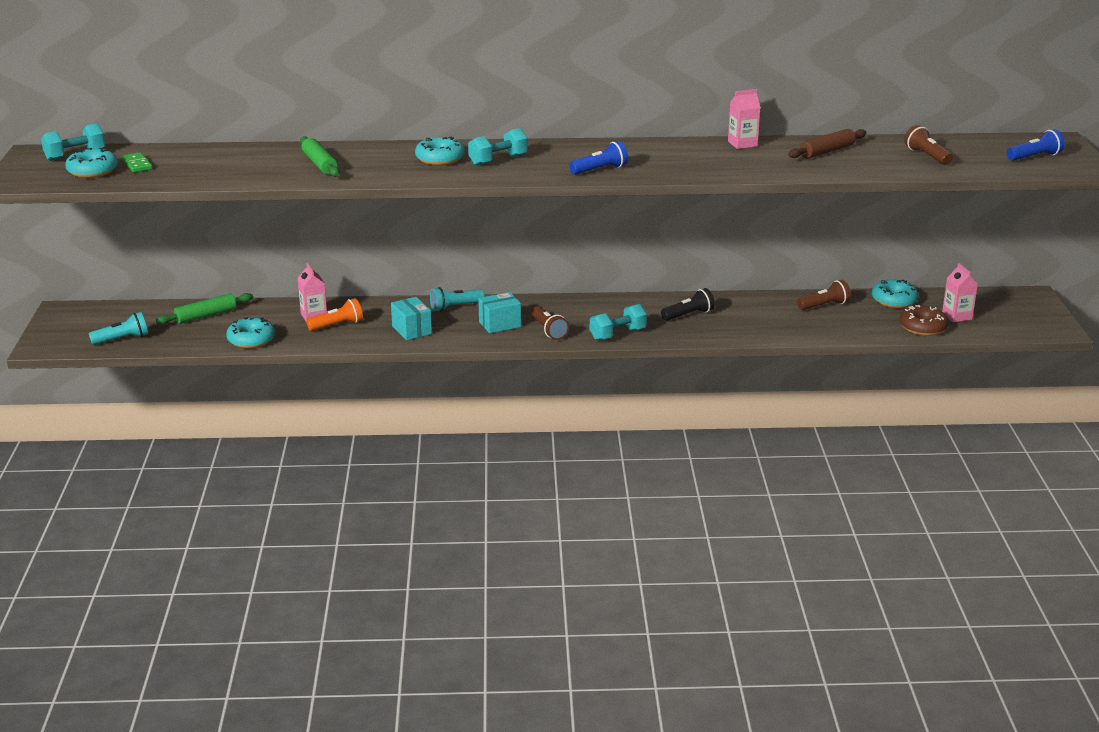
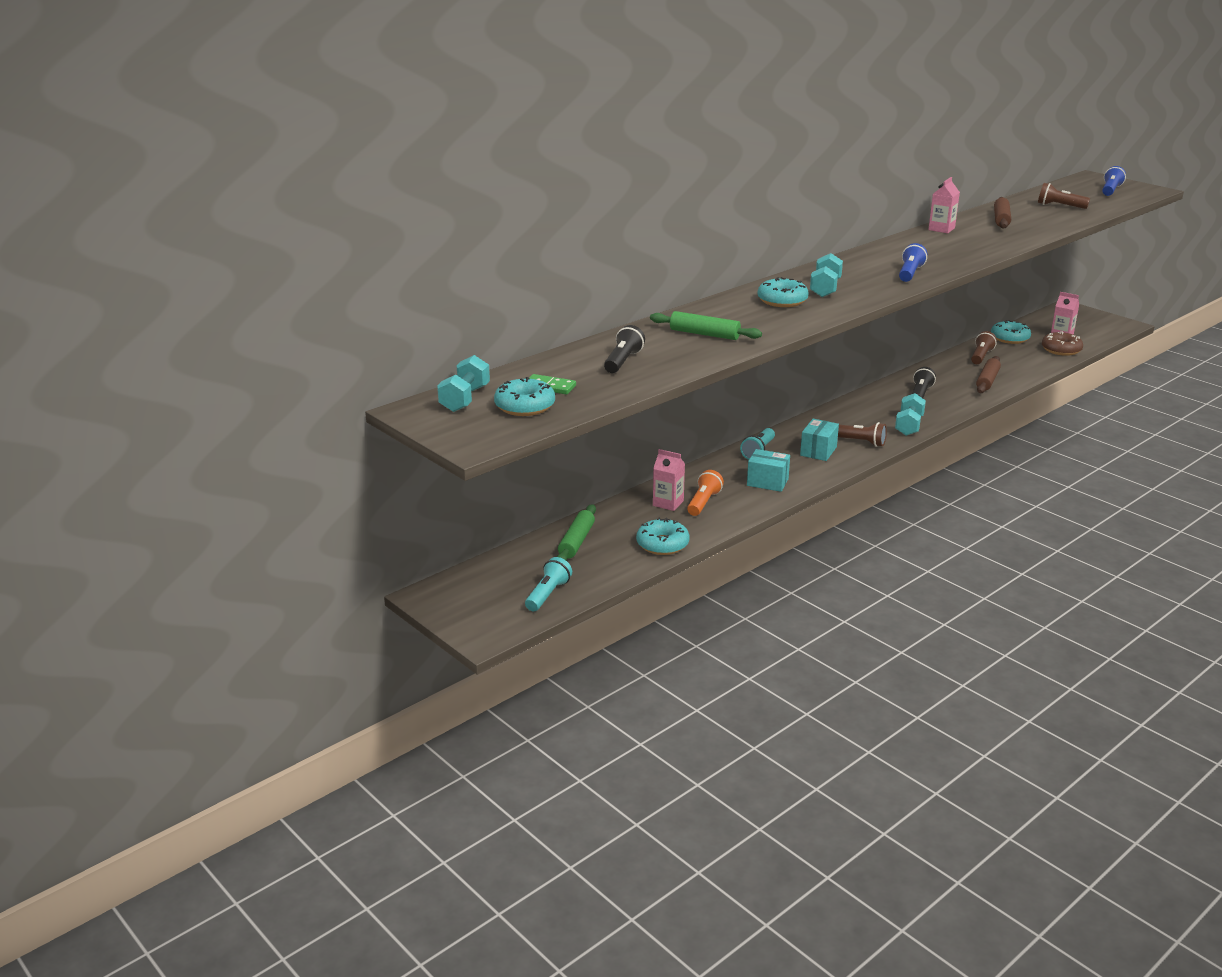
camera: 40 degrees left, 0 degrees up
none -> black flashlight [604,325,645,373]
none -> brown rolling pin [976,356,1001,393]

